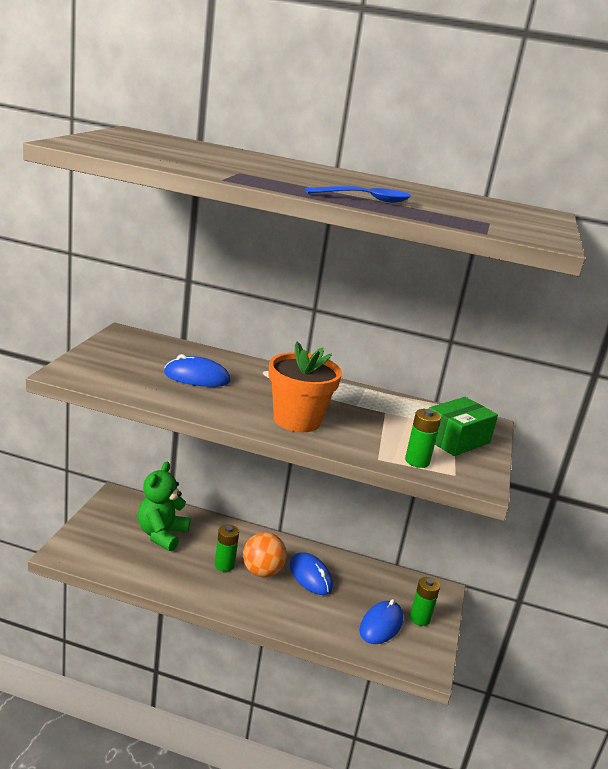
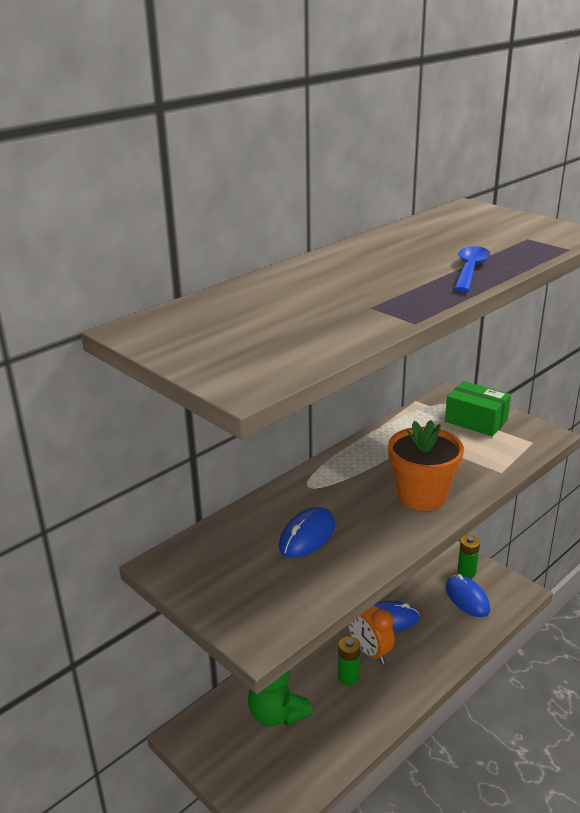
camera: 55 degrees left, 5 degrees up
orange ball [243,532,287,577] -> orange clock [348,605,395,664]
green battery [405,409,441,468] -> none
green box [429,397,498,456] -> green box turned 45 degrees counterclockwise [445,381,511,436]

